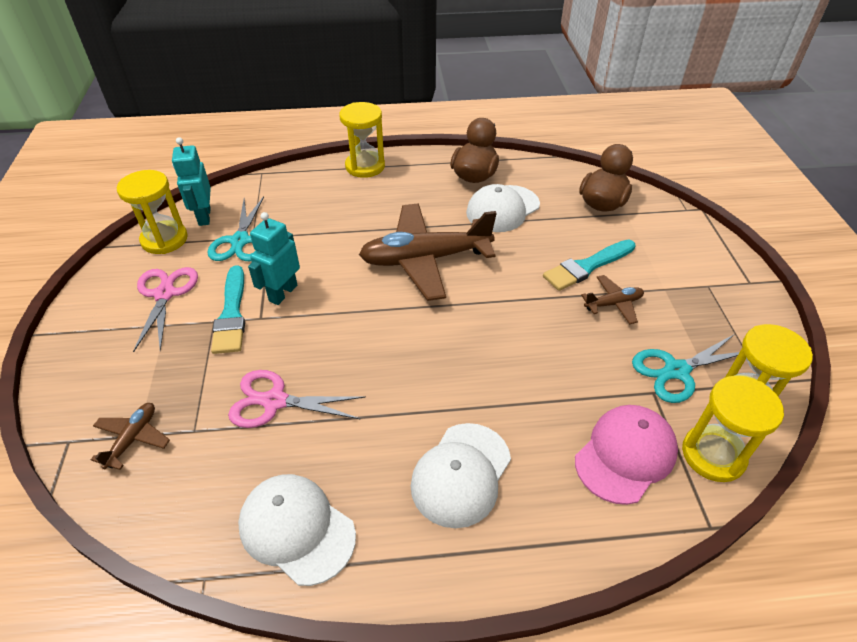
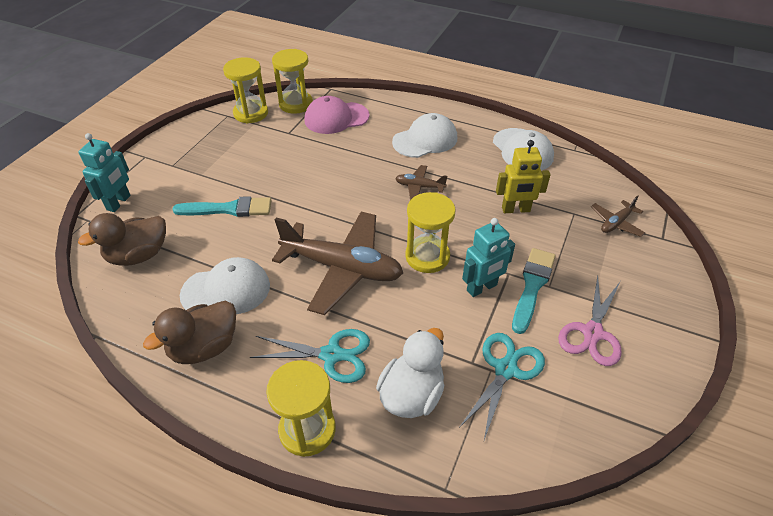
camera: 150 degrees left, 0 degrees up
yellow hourglass [117,170,188,254] -> yellow hourglass moved to [405,192,456,273]
turquoise robot [172,137,211,226] -> turquoise robot moved to [79,133,131,212]
pink scissors [228,370,366,428] -> yellow robot [496,140,550,213]
brown plane [581,275,644,324] -> brown plane moved to [395,165,447,200]
turquoise scissors [632,334,739,403] -> turquoise scissors moved to [250,329,370,383]
none -> white duck [376,328,445,418]

